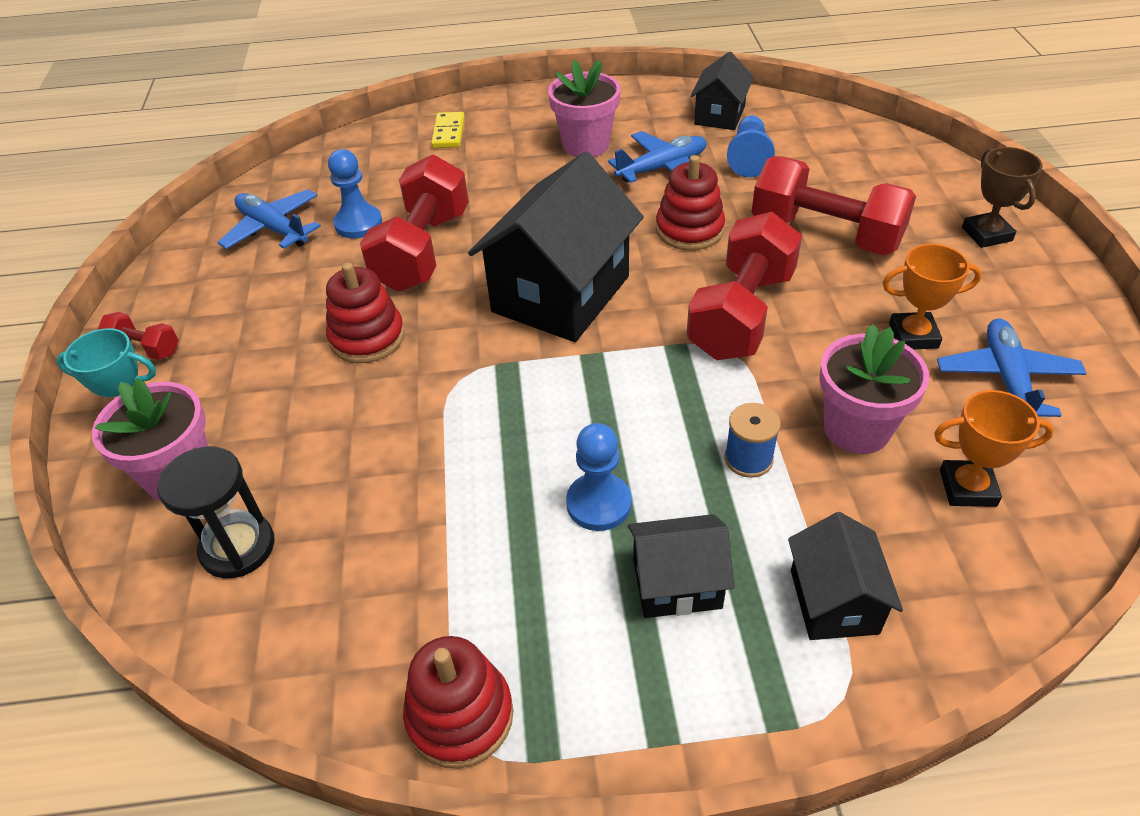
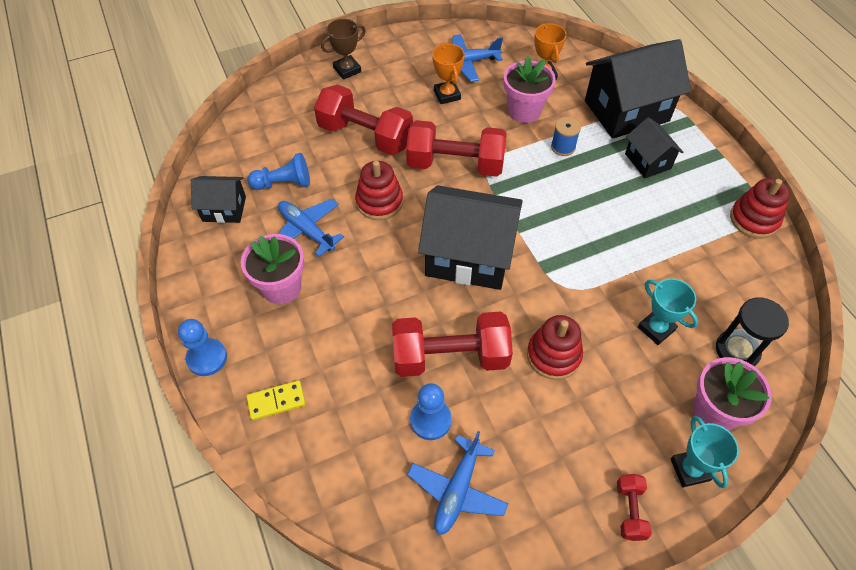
camera: 110 degrees left, 10 degrees up
blue pawn [566,423,632,531] -> blue pawn moved to [178,319,227,376]
red dumbbell [752,156,916,255] -> red dumbbell turned 75 degrees counterclockwise [314,84,413,155]
black house [788,512,903,640] -> black house [585,39,691,139], size x1.90
none -> turquoise trophy [638,278,698,345]

